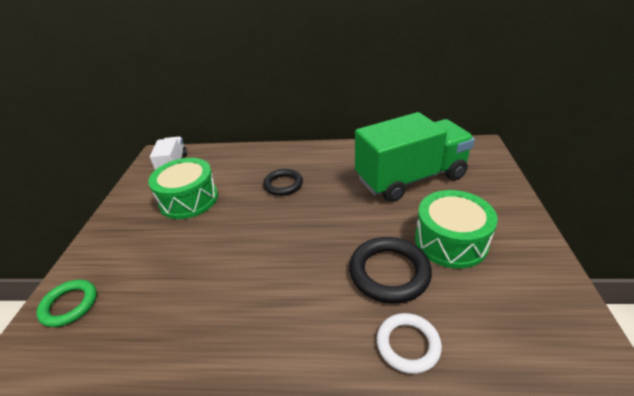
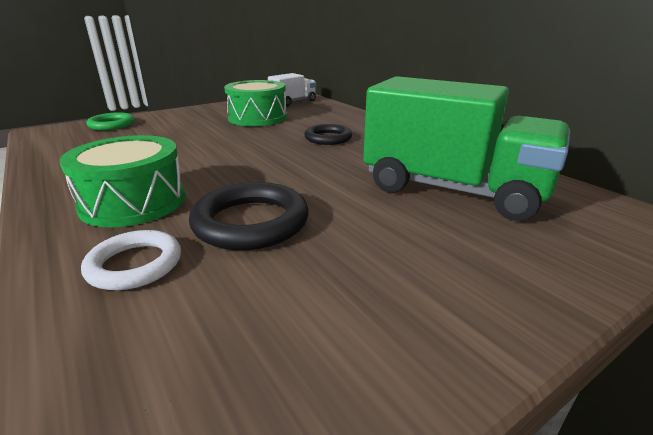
camera: 50 degrees right, 10 degrees down
green drum [415,190,498,269] -> green drum moved to [60,135,186,227]

